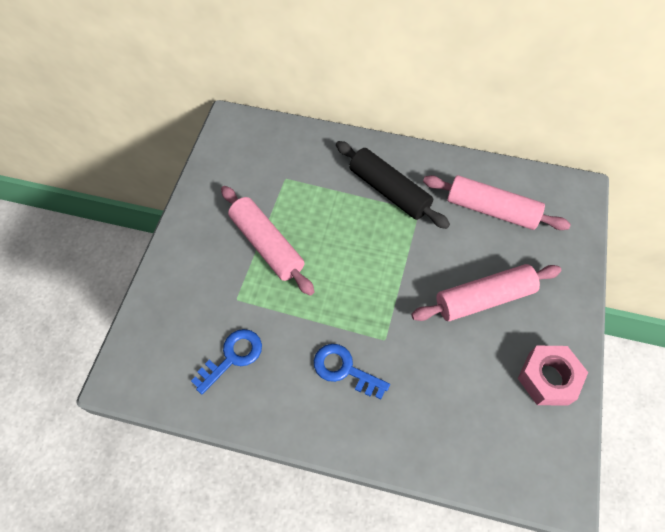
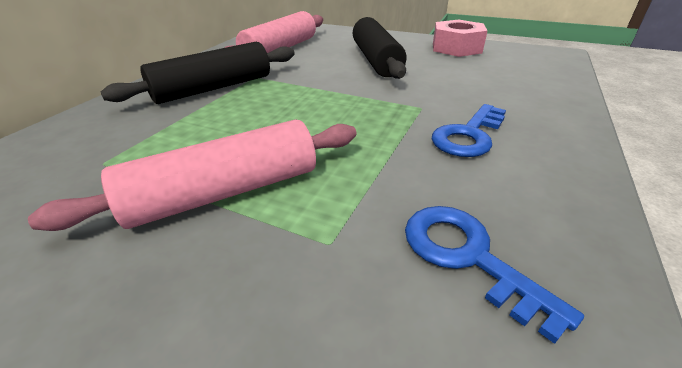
camera: 80 degrees left, 25 degrees down
pink rolling pin [411,264,561,321] -> black rolling pin [353,17,407,79]

